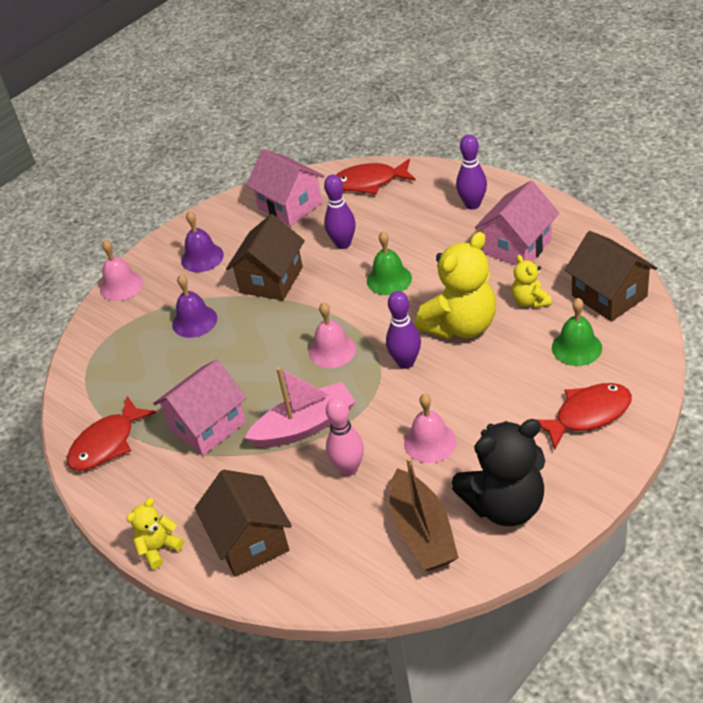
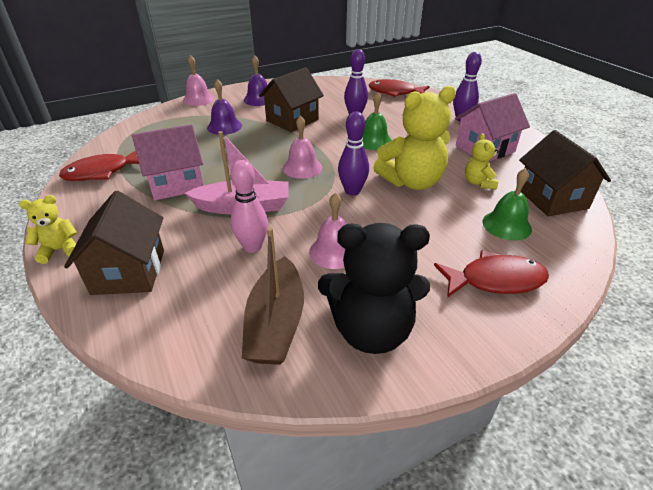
camera: 15 degrees right, 5 degrees down
pink house [246,149,324,226] -> none

